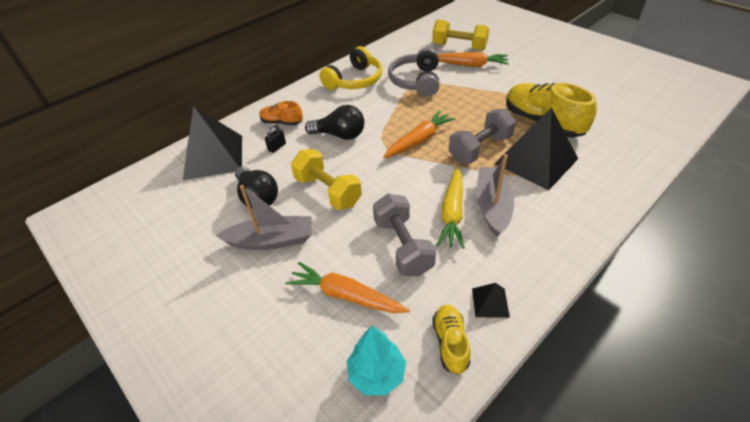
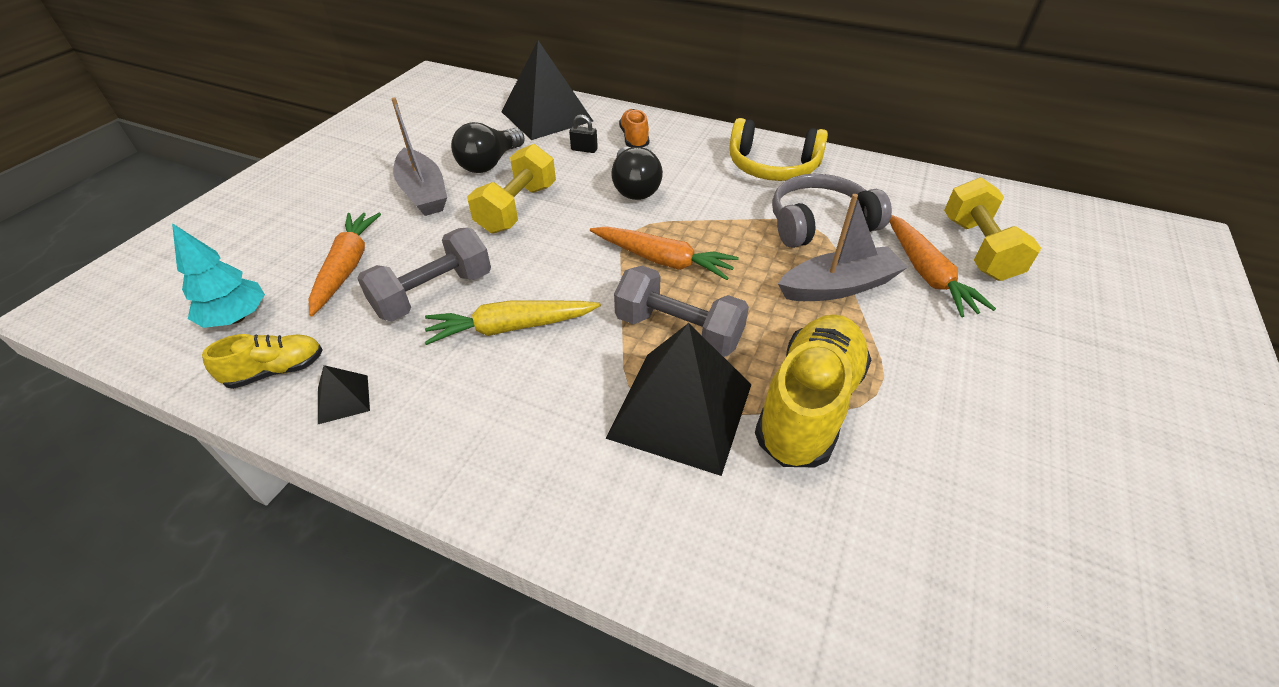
camera: 65 degrees right, 0 degrees up
grey boat [477,154,514,237] -> grey boat moved to [778,194,908,301]

